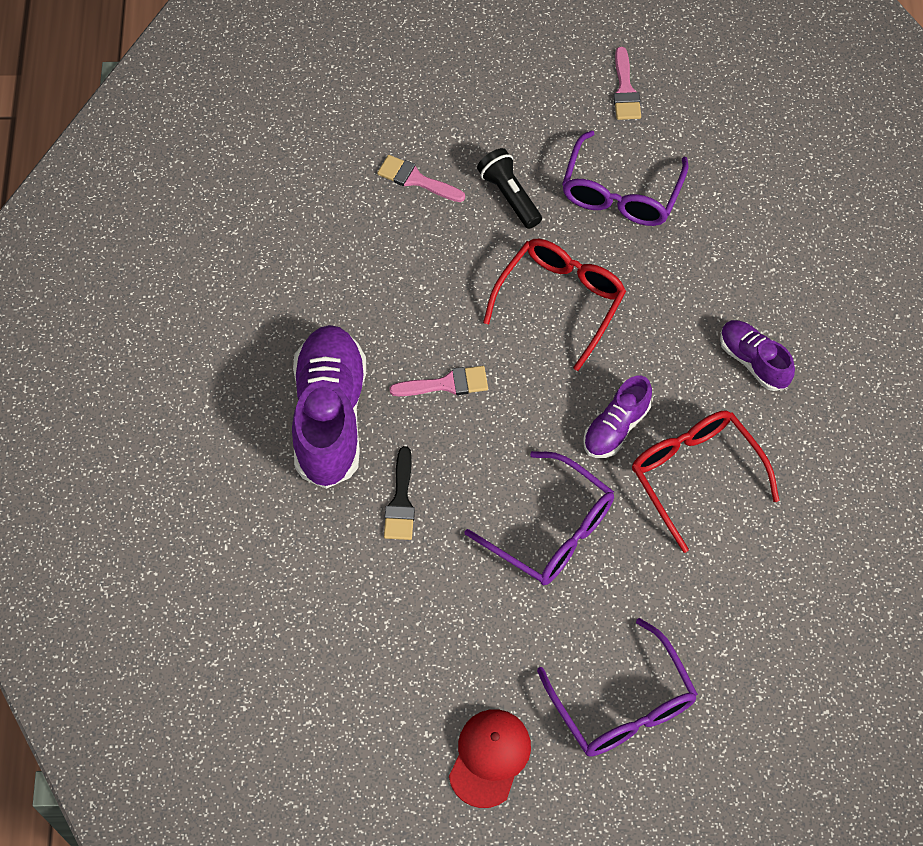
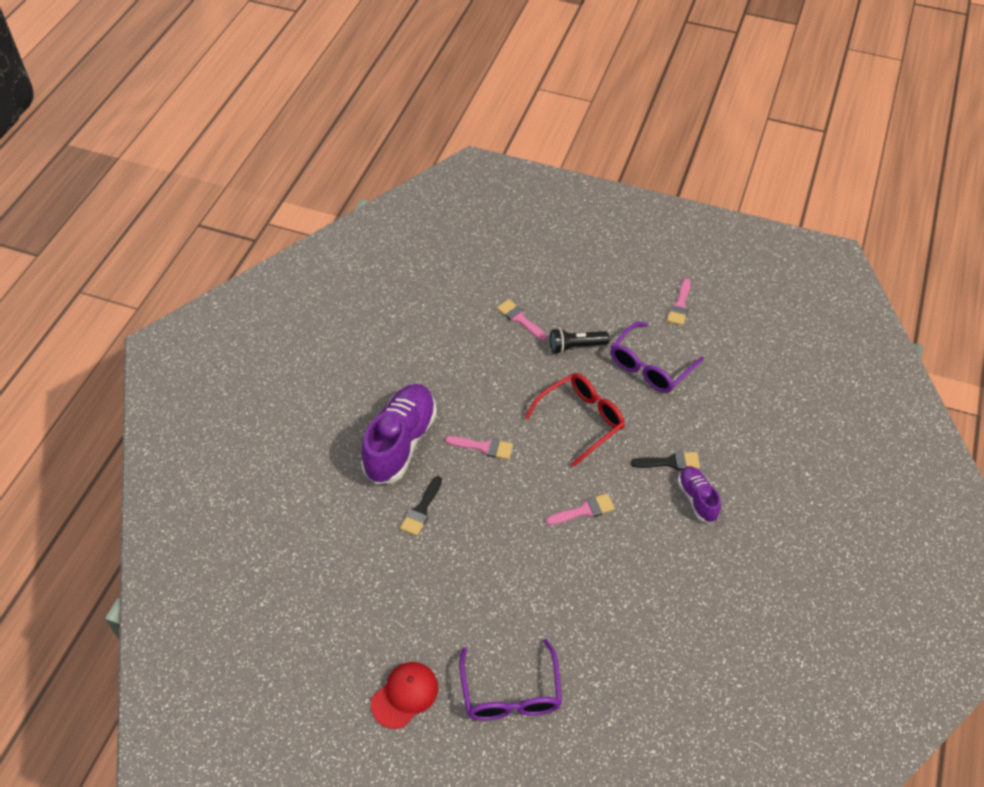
camera: 20 degrees right, 10 degrees down
purple glasses [464,451,614,585] -> none
black flashlight [477,148,542,229] -> black flashlight turned 90 degrees counterclockwise [550,328,609,354]
purple shoe [583,376,652,458] -> pink brush [546,493,615,525]
red glasses [632,411,779,553] -> none
none -> black brush [631,451,700,470]

